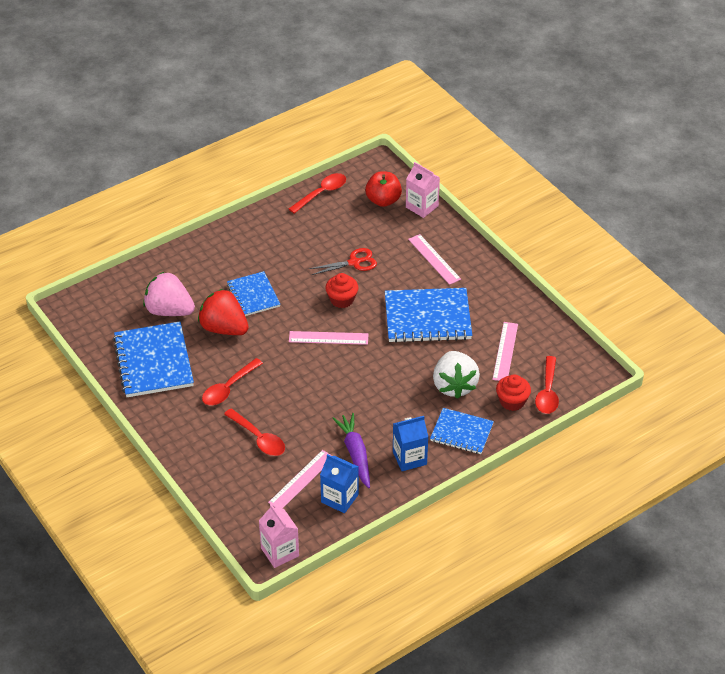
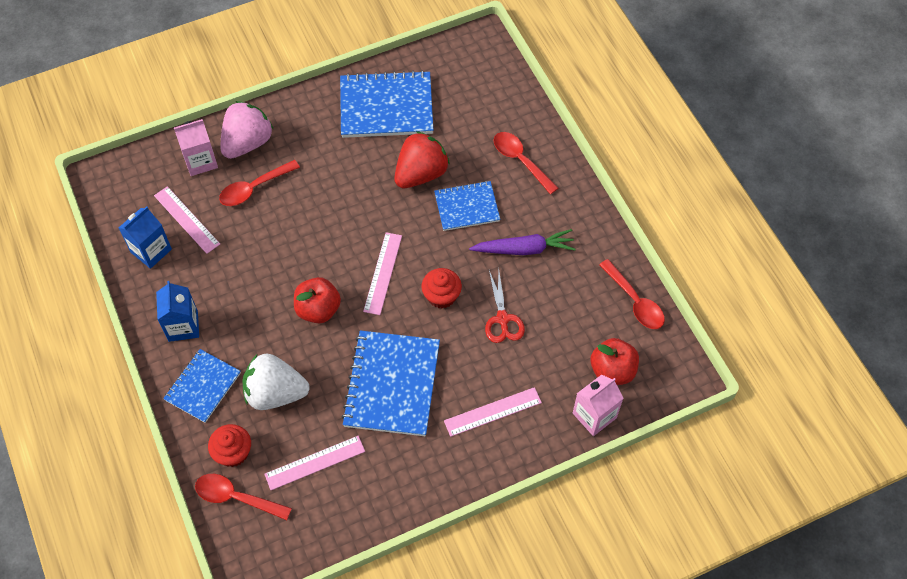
camera: 100 degrees right, 15 degrees up
pink strawberry [143,272,195,316] -> pink strawberry moved to [221,101,273,159]
red spoon [202,358,263,406] -> red spoon moved to [494,132,558,194]
pink carton [259,504,299,568] -> pink carton moved to [174,119,218,176]
purple carrot [332,413,370,488] -> purple carrot moved to [469,229,576,255]
pink ruler [492,322,518,381] -> pink ruler turned 45 degrees counterclockwise [264,436,365,490]
none -> red apple [294,277,341,323]

